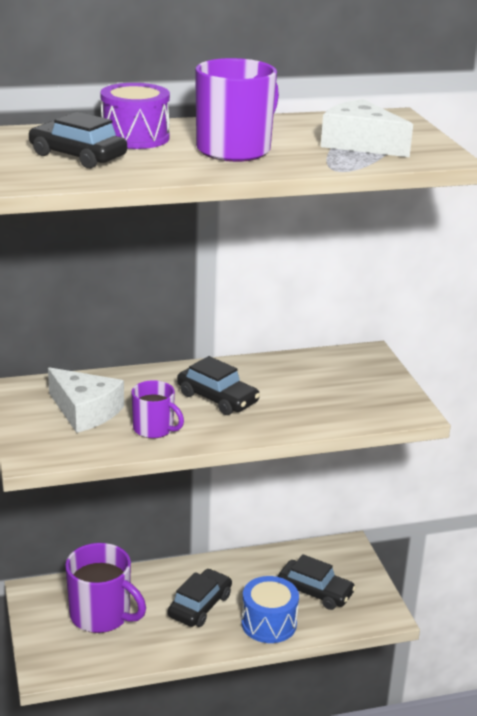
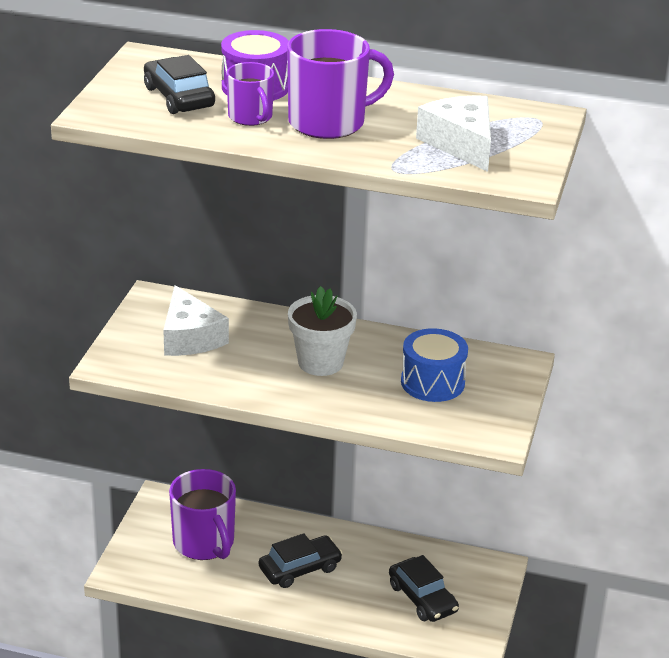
camera: 30 degrees right, 5 degrees up
purple mug [131,380,184,438] -> purple mug moved to [226,62,274,126]
black car [177,356,260,415] -> white flower pot [288,286,357,376]
blue drum [241,576,299,643] -> blue drum moved to [401,328,468,402]

